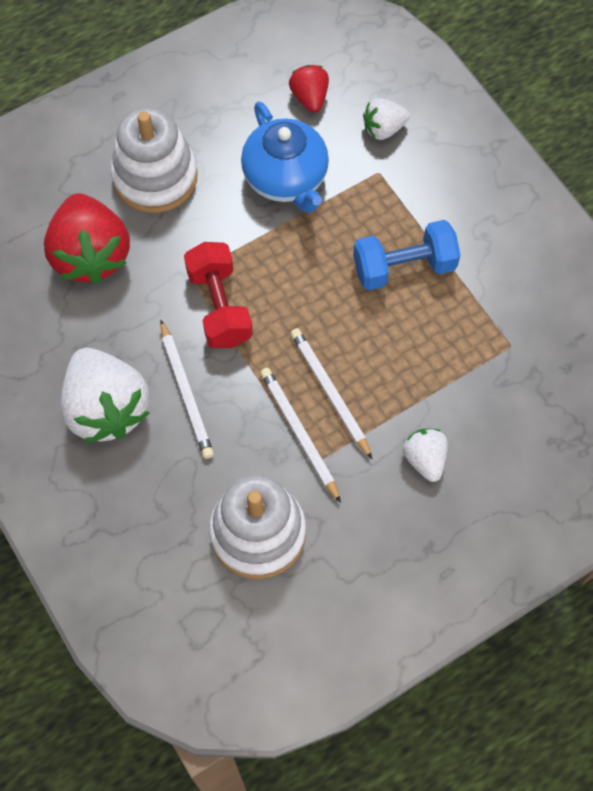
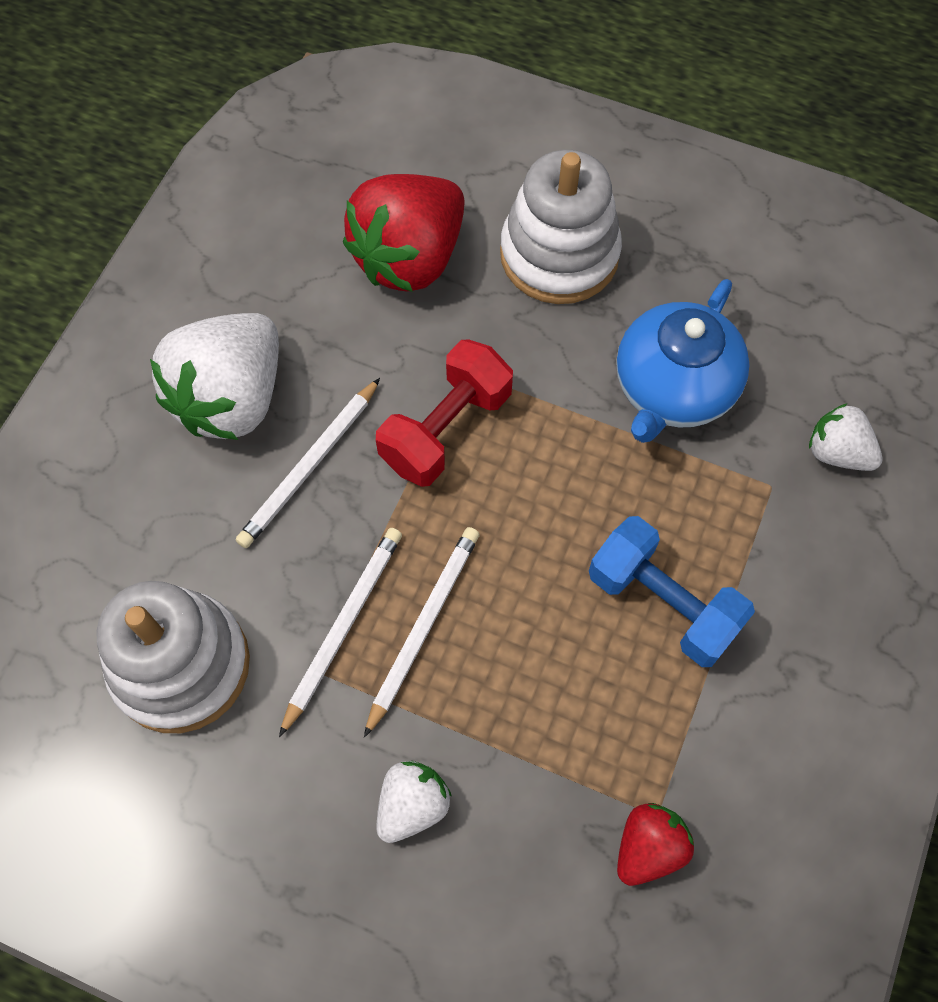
camera: 55 degrees right, 0 degrees up
red strawberry [289,65,329,113] -> red strawberry moved to [617,803,694,886]

